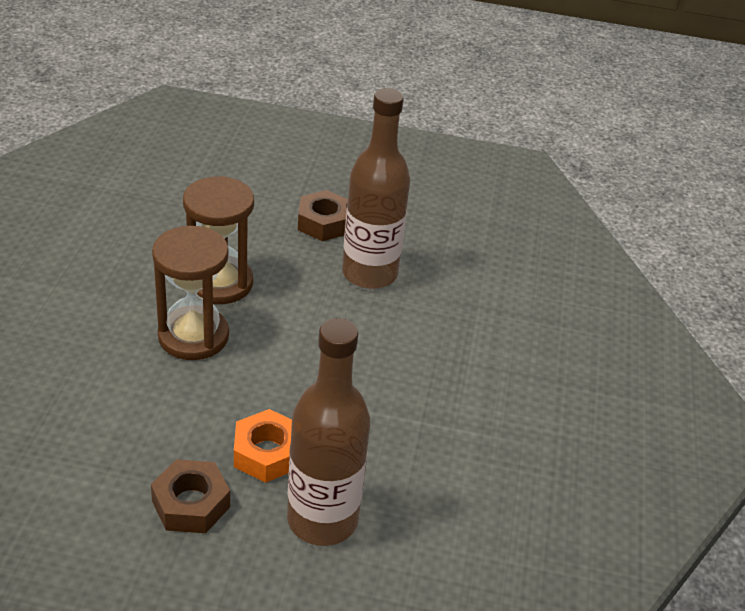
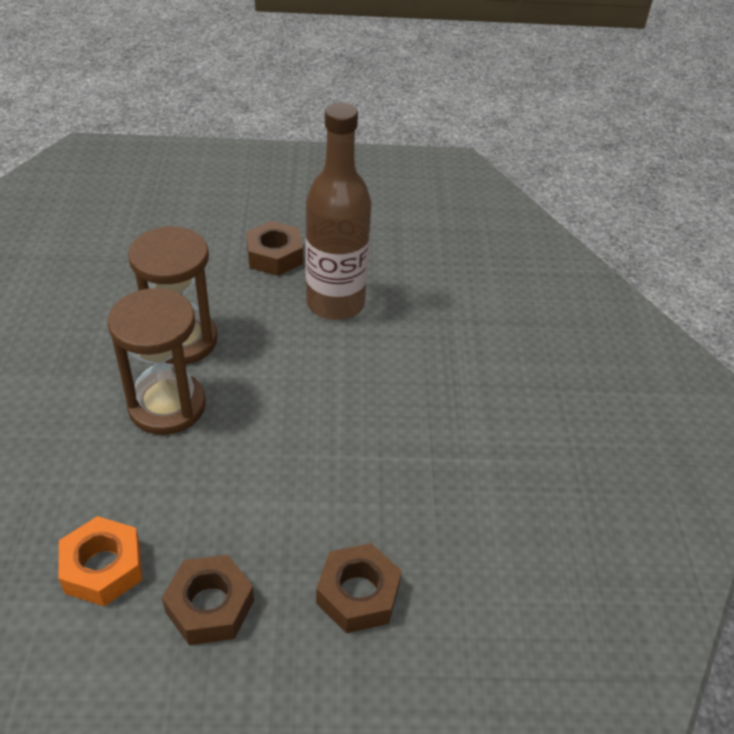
camera: 10 degrees left, 5 degrees up
orange nut [234,409,292,483] -> orange nut moved to [58,516,142,606]
brown bottle [287,318,370,546] -> brown nut [316,543,402,633]

